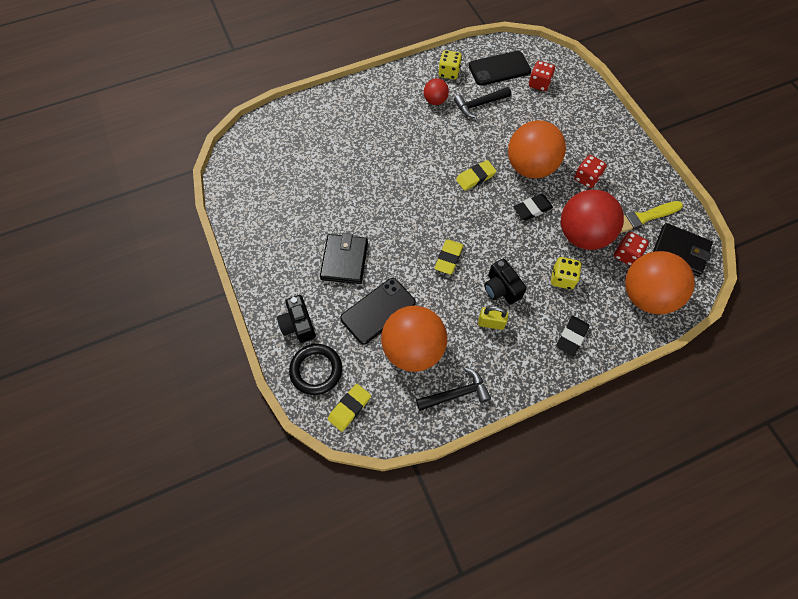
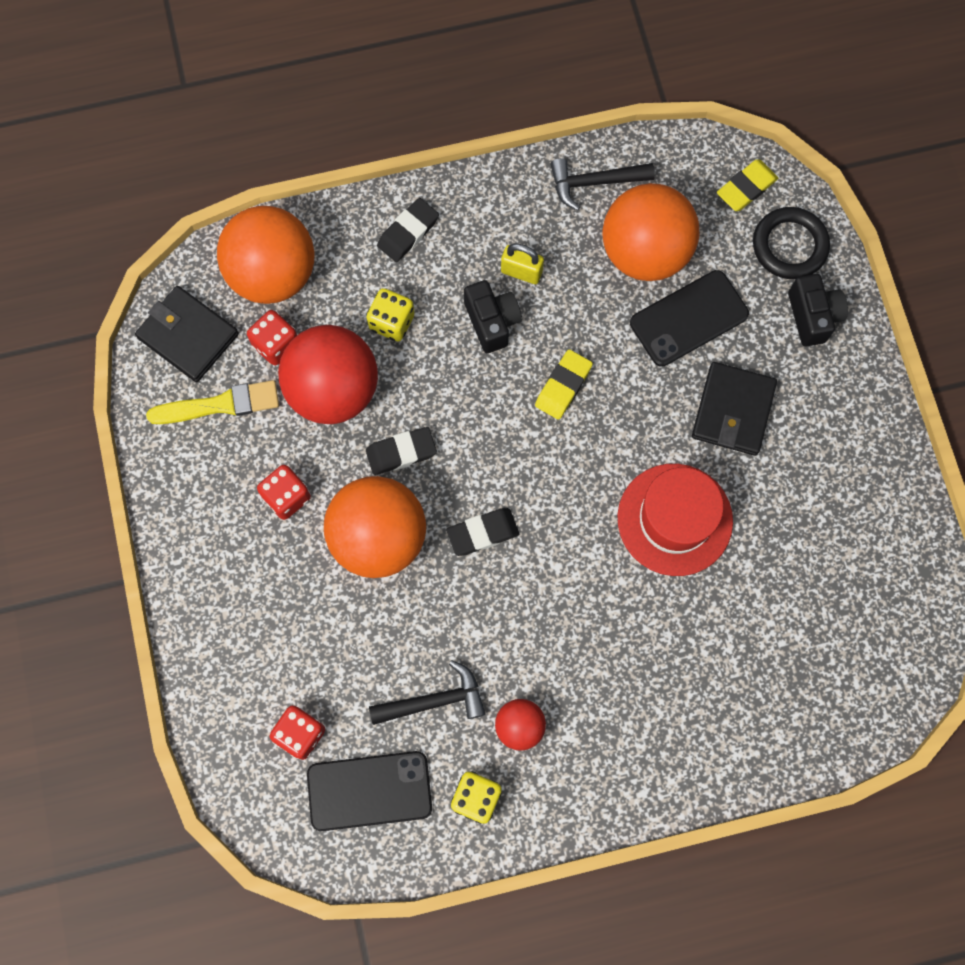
camera: 170 degrees left, 10 degrees up
yellow eraser [456,160,496,191] -> black eraser [446,508,519,556]
none -> red hat [617,464,733,576]

